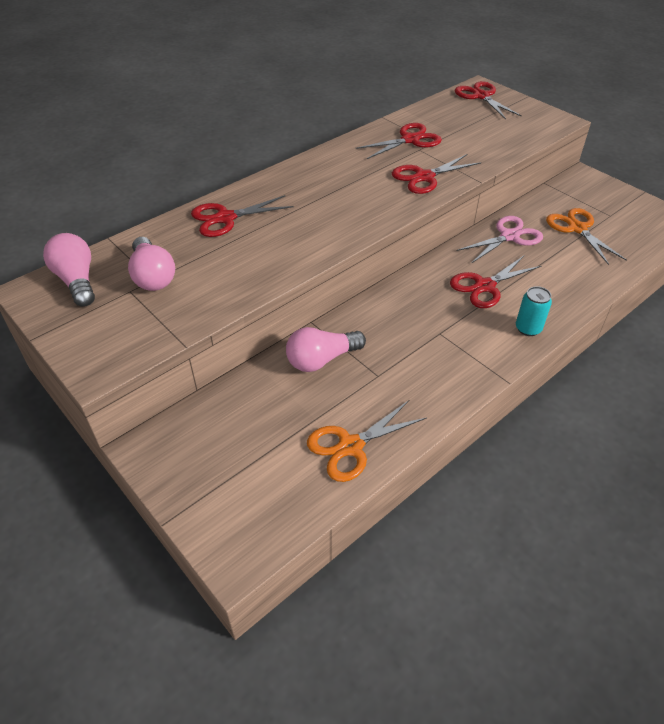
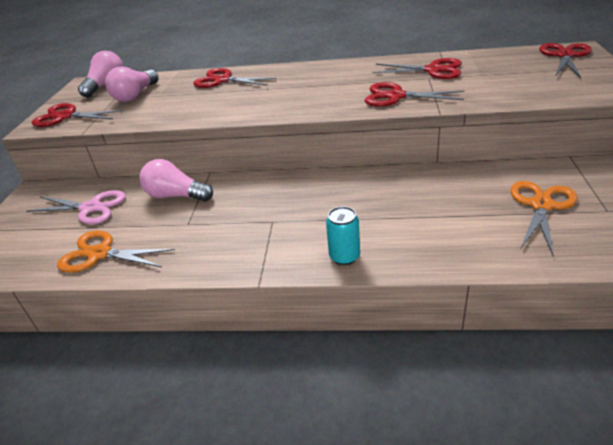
camera: 50 degrees right, 10 degrees down
red scissors [450,256,541,308] -> red scissors moved to [32,103,124,127]
pink scissors [456,216,543,264] -> pink scissors moved to [26,190,126,224]

